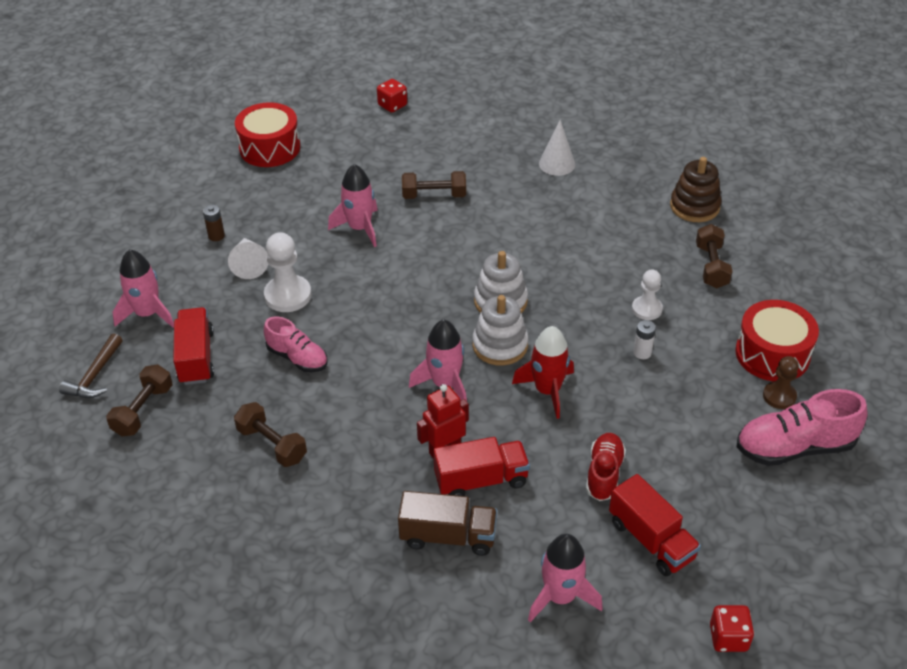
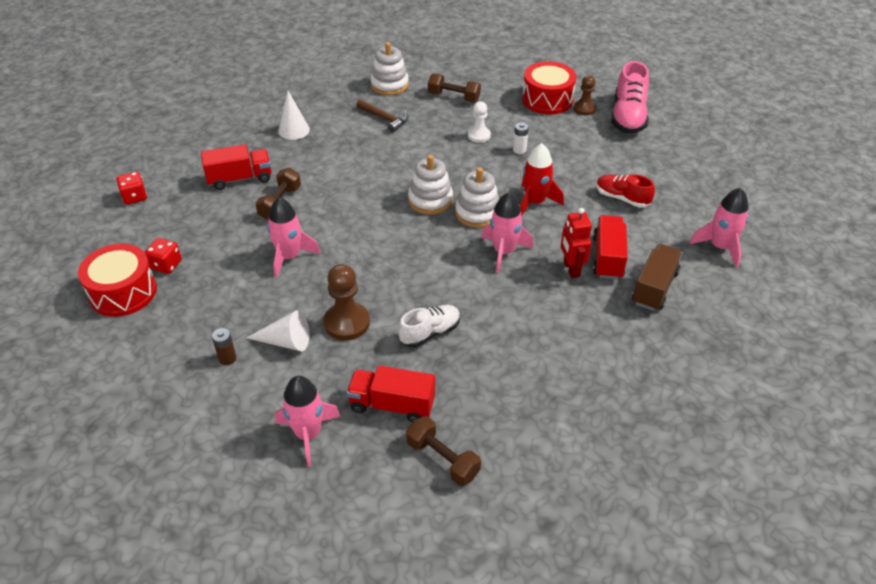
camera: 70 degrees left, 0 degrees up
brown hammer [59,333,123,398] -> brown hammer moved to [357,99,409,132]
brown dumbbell [234,402,307,467] -> none
white pawn [264,232,312,312] -> brown pawn [324,264,370,340]
pink shoe [264,316,327,372] -> white shoe [398,305,460,347]
red truck [609,474,701,576] -> red truck moved to [201,144,272,190]
brown stacking toy [670,157,722,222] -> white stacking toy [370,42,409,95]
red dice [710,605,754,652] -> red dice moved to [145,238,182,274]

